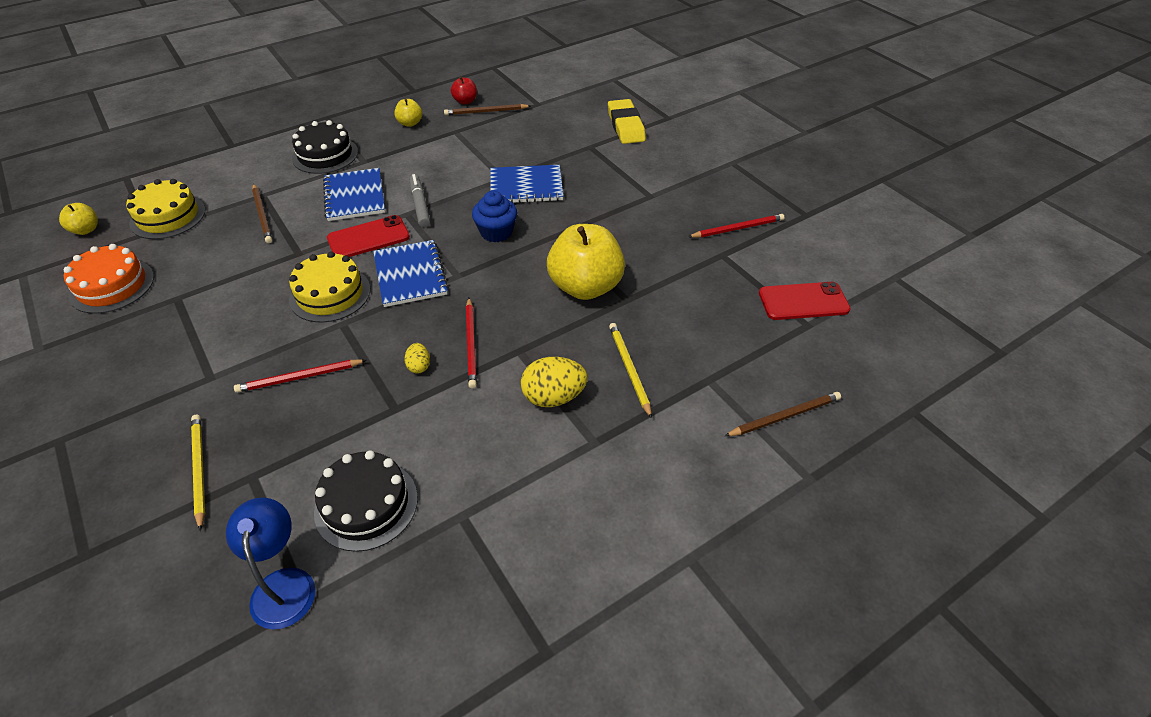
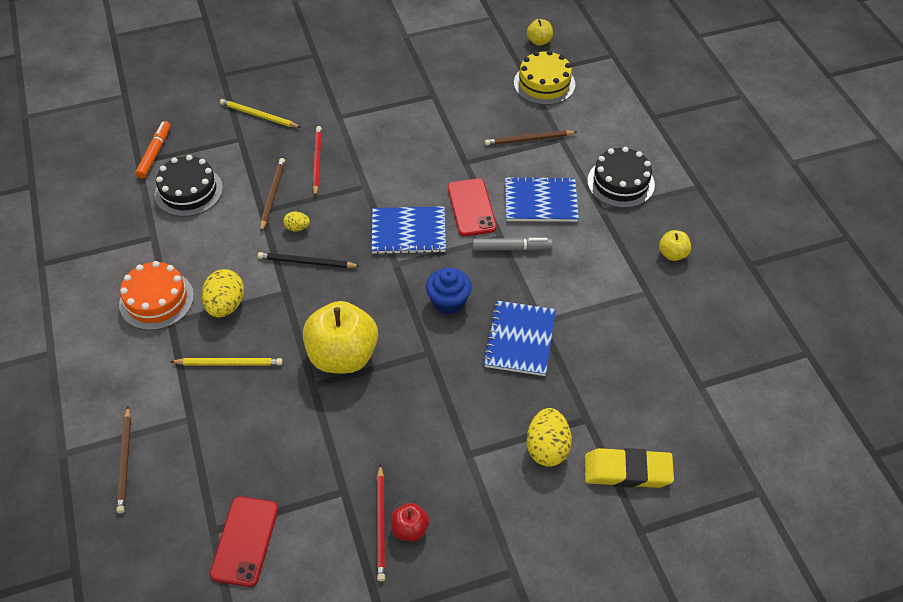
camera: 105 degrees right, 5 degrees up
orange cake [64,244,154,314] -> orange cake moved to [119,261,194,330]
yellow pencil [191,415,205,531] -> yellow pencil turned 150 degrees counterclockwise [220,99,301,128]
blue lamp [226,498,316,630] -> orange marker [135,121,171,178]
yellow cake [289,251,370,323] -> none
brown pencil [444,104,530,115] -> brown pencil moved to [260,158,285,232]
red apple [451,77,477,105] -> red apple moved to [391,503,429,541]
red pencil [466,298,477,389] -> black pencil [258,252,359,268]
none -> yellow egg [527,408,572,467]

